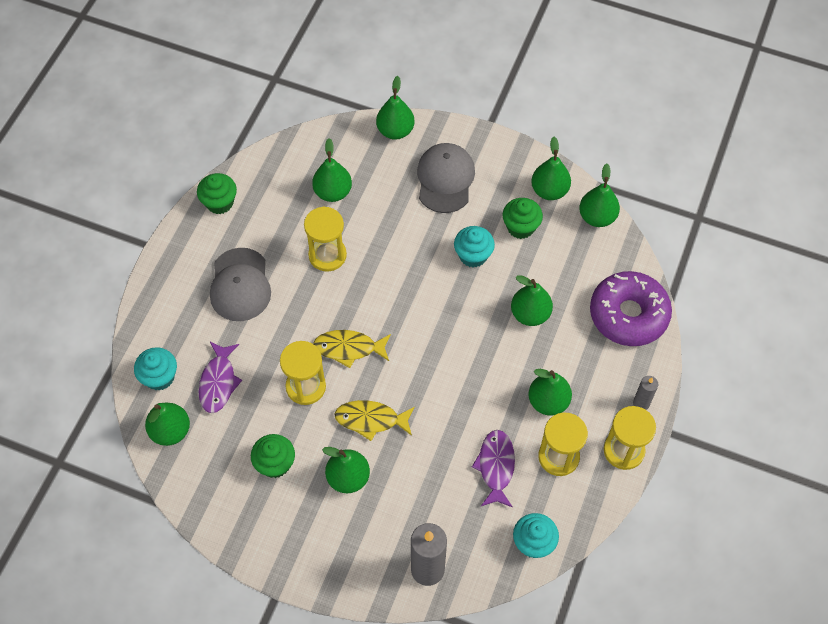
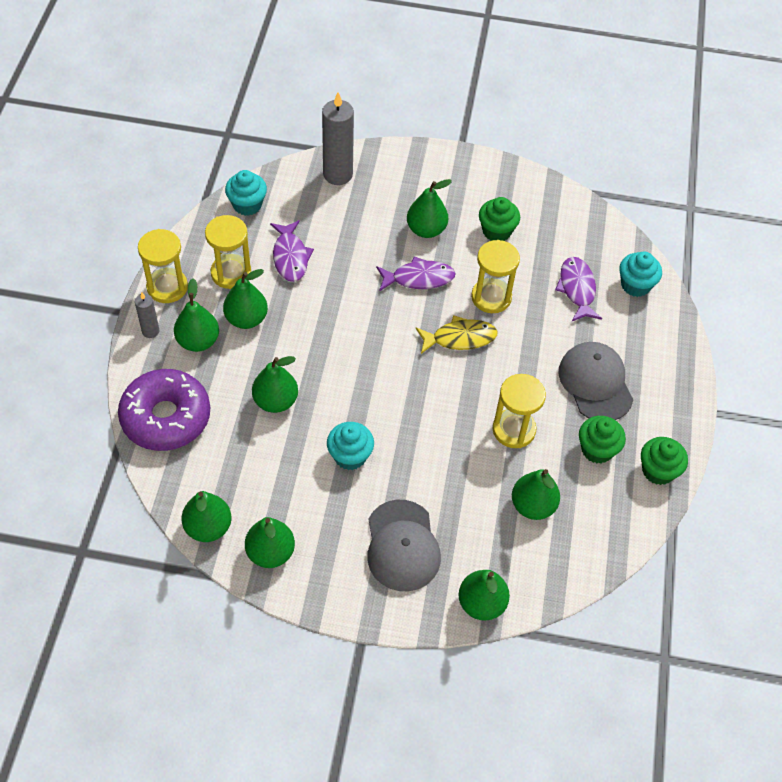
camera: 165 degrees right, 5 degrees down
green pear [145,403,190,446] -> green pear moved to [174,278,219,352]
yellow fish [334,400,415,441] -> purple fish [376,256,456,291]
green cupcake [503,198,543,239] -> green cupcake moved to [579,416,626,463]

